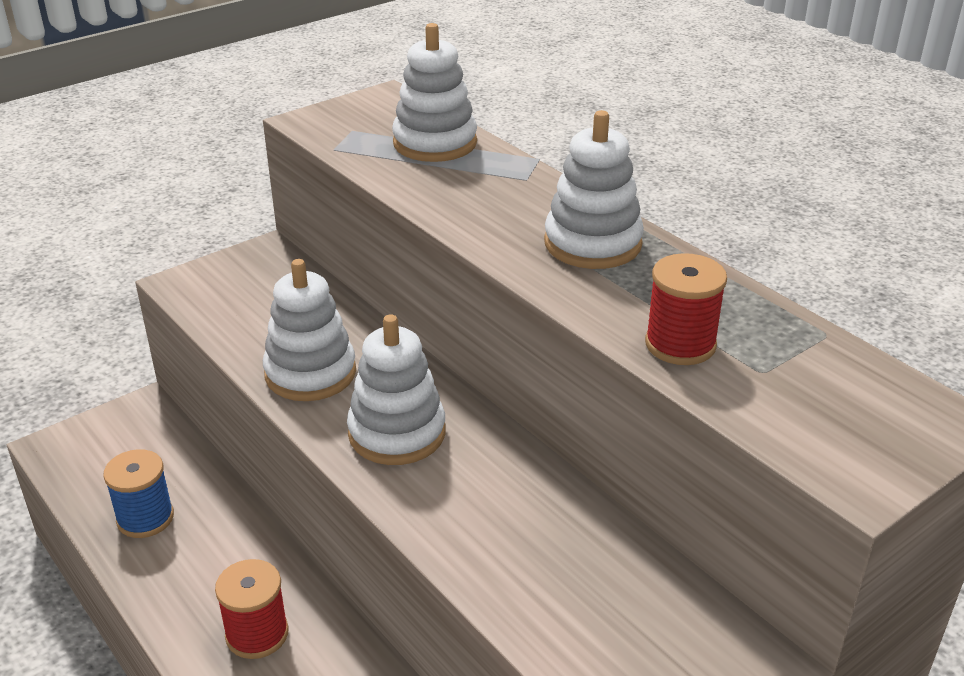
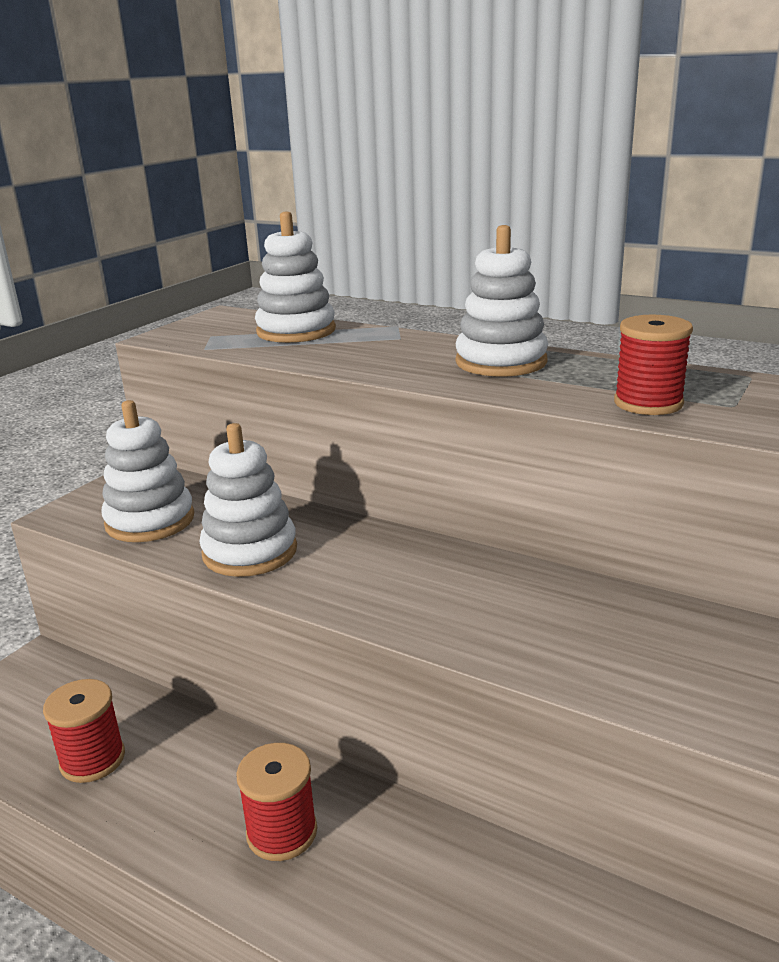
camera: 20 degrees left, 10 degrees down
blue spool [103,449,174,538] -> red spool [43,679,125,783]
white stacking toy [347,314,446,465] -> white stacking toy moved to [101,400,194,542]

